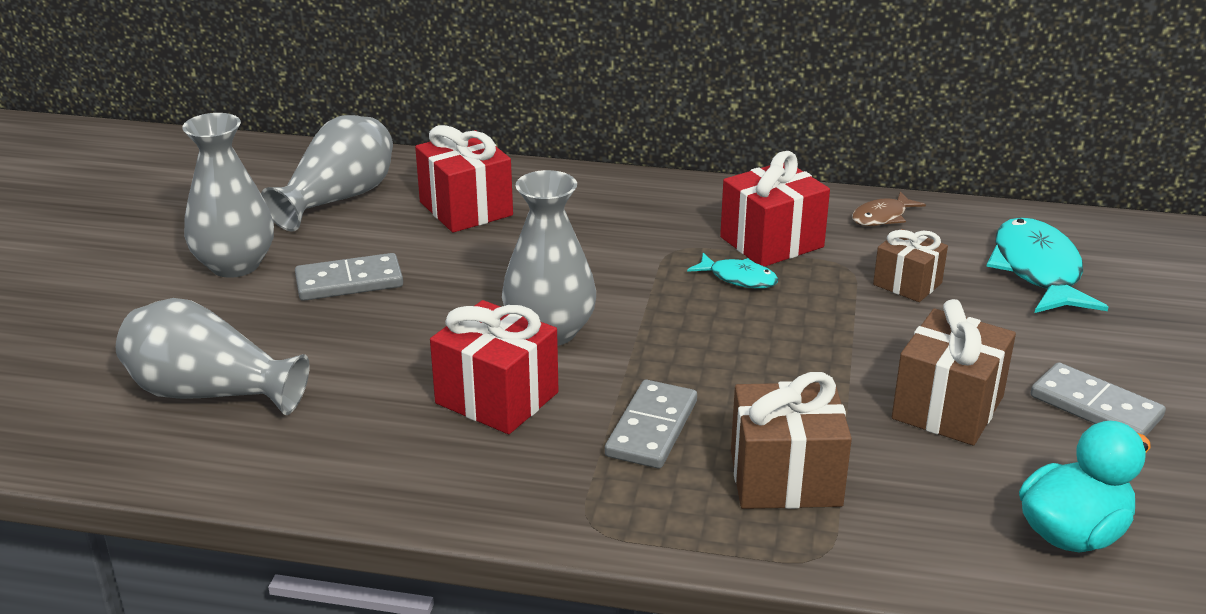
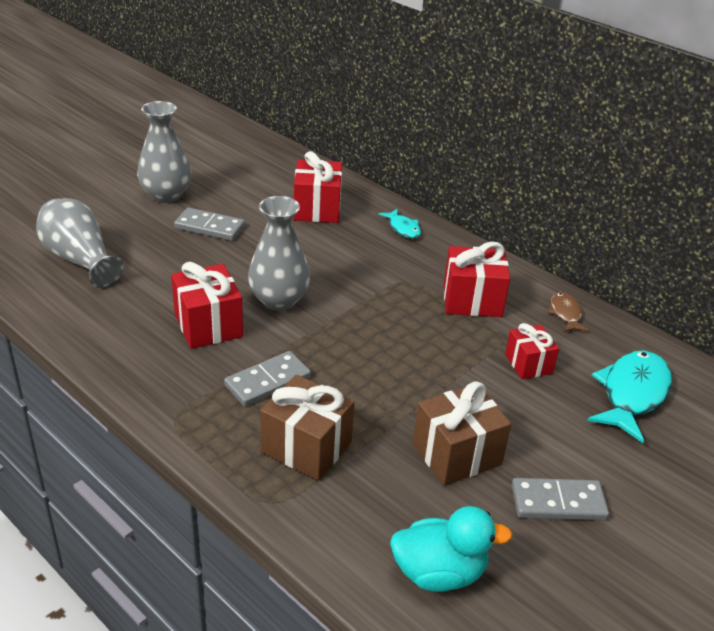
camera: 30 degrees right, 5 degrees up
grey vase [261,115,393,231] -> none
turquoise fish [687,253,778,288] -> turquoise fish moved to [378,208,421,239]
brown fish [852,191,926,226] -> brown fish turned 90 degrees clockwise [548,292,590,332]
brown gift [873,229,948,302] -> red gift [505,323,559,379]
grey domino [1031,362,1166,436] -> grey domino turned 75 degrees counterclockwise [512,478,609,520]

